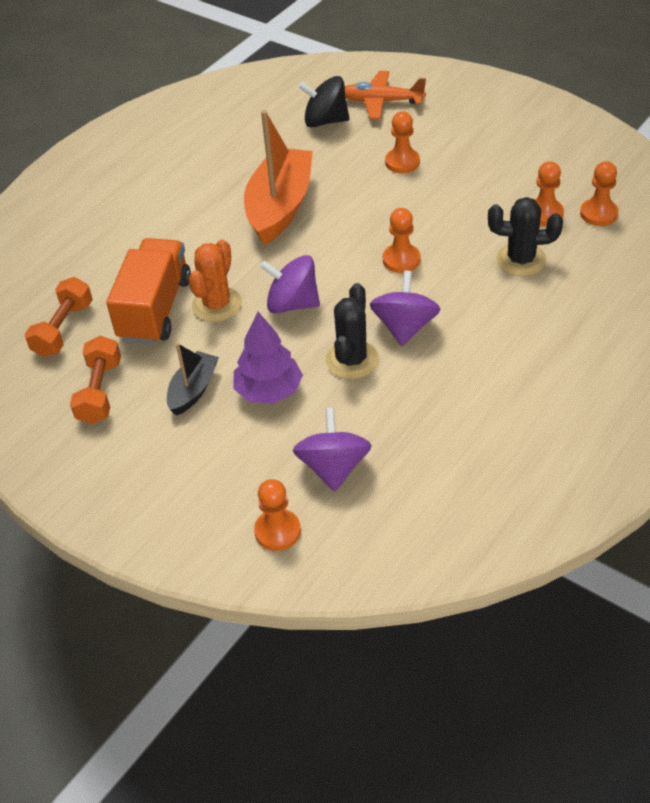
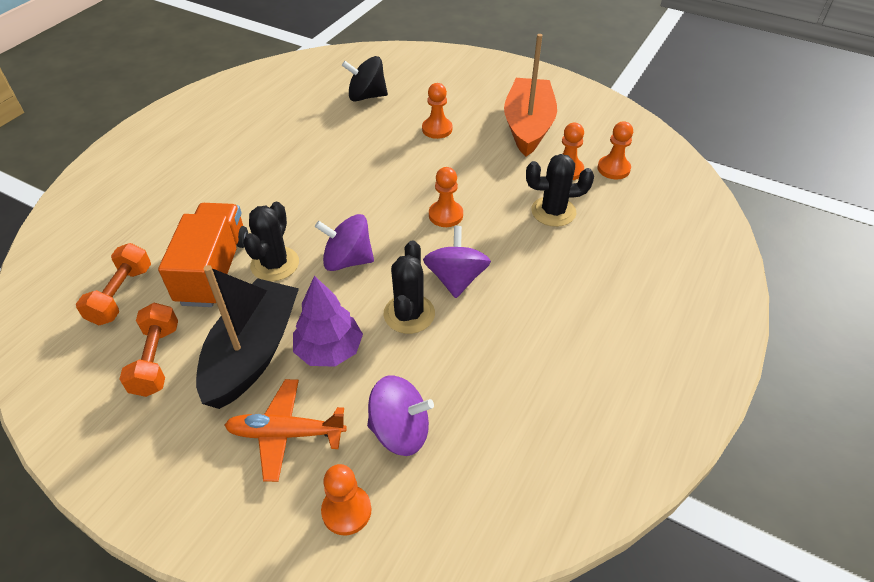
camera: 10 degrees left, 0 degrees up
black boat [167,343,219,416] -> black boat [196,265,299,409], size x1.89
orange cactus [189,239,242,322] -> black cactus [243,202,299,281]
orange boat [244,110,313,245] -> orange boat moved to [504,34,557,156]
purple spinning top [293,408,372,492] -> purple spinning top turned 105 degrees clockwise [367,375,434,456]
orange plane [345,71,426,119] -> orange plane moved to [225,379,347,482]

